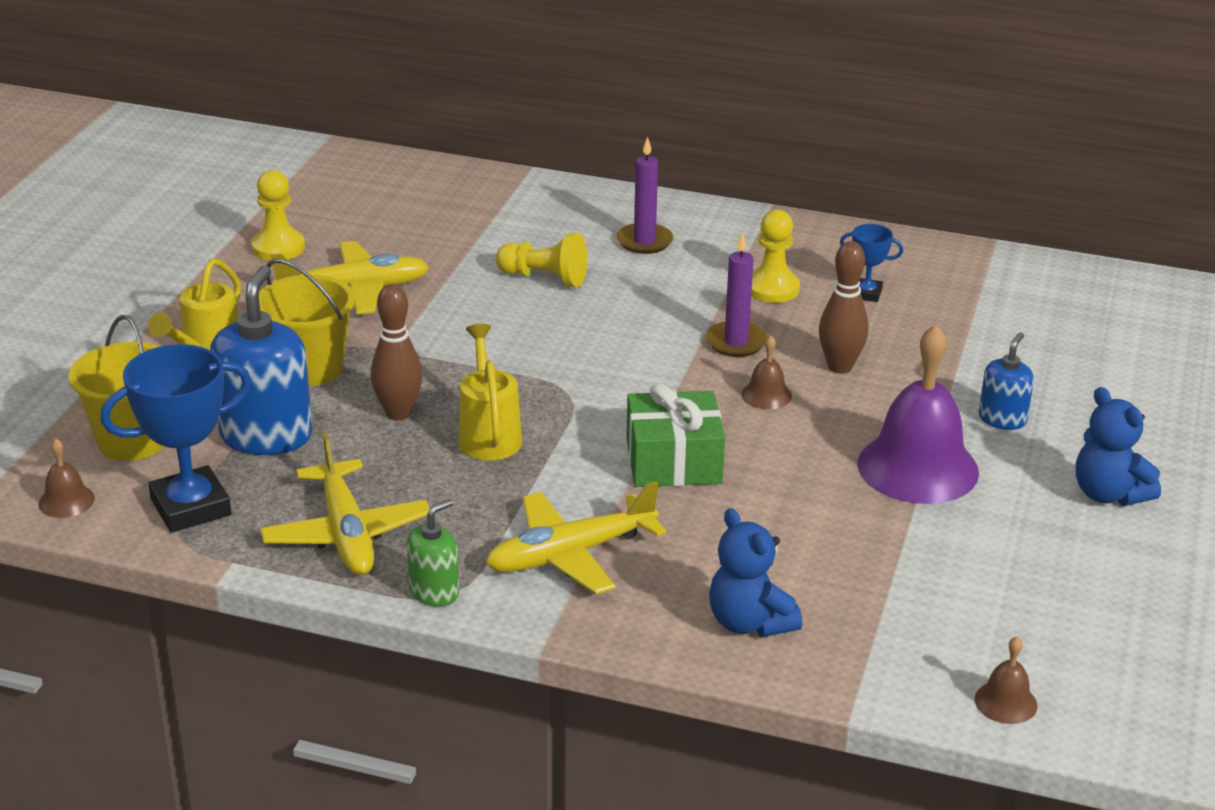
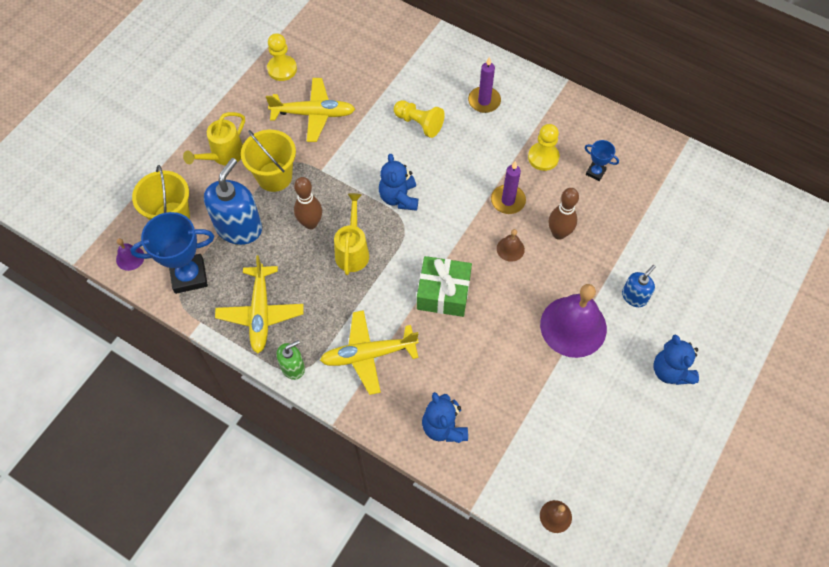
camera: 15 degrees right, 30 degrees up
brown bell [38,438,95,518] -> purple bell [116,238,144,271]
none -> blue teddy bear [379,154,418,211]

